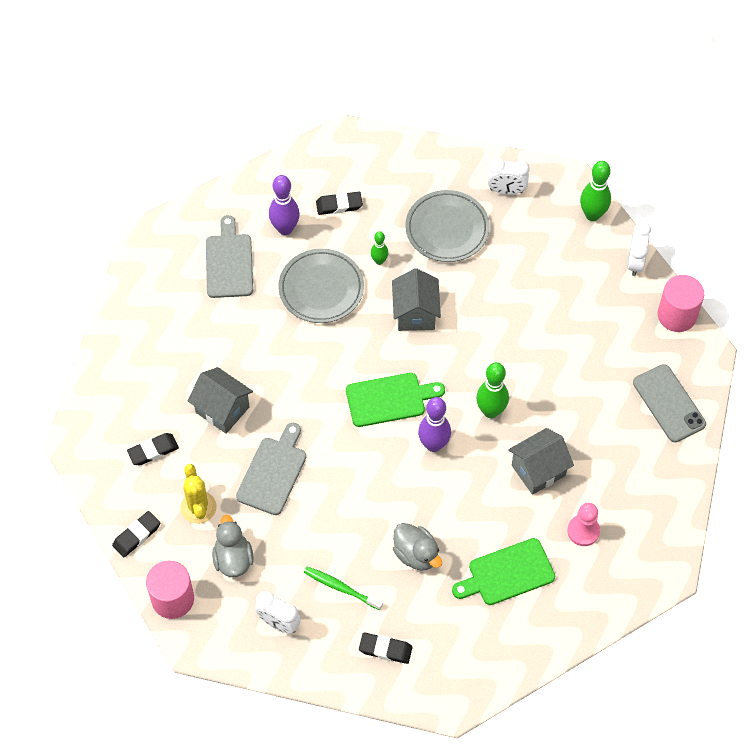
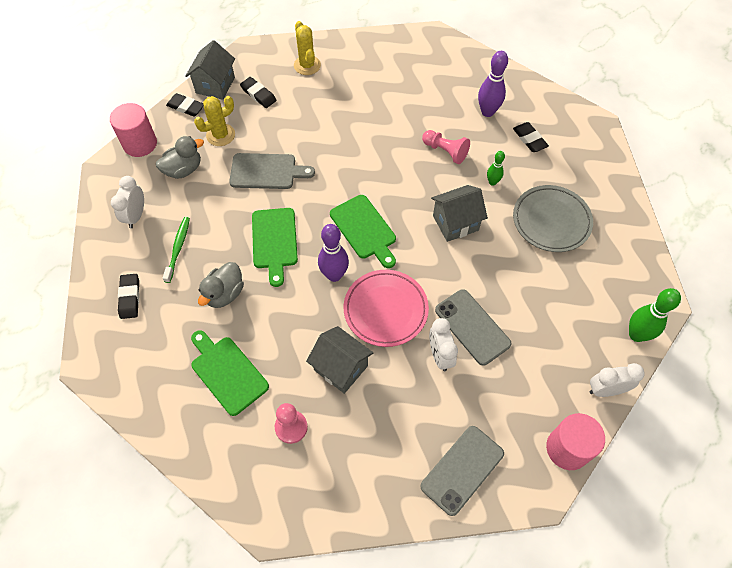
camera: 70 degrees right, 0 degrees up
grey house [188,367,253,434] -> grey house moved to [185,40,235,100]
grey cutting board [206,215,253,298] -> none
grey plate [278,249,364,323] -> pink pawn [422,130,470,164]
green bowling pin [476,362,509,418] -> pink plate [344,270,429,347]
white clock [487,158,530,195] -> white clock moved to [429,318,458,371]
none -> green cutting board [252,208,298,287]
none -> yellow cactus [294,21,321,75]
none -> grey phone [435,289,512,366]

